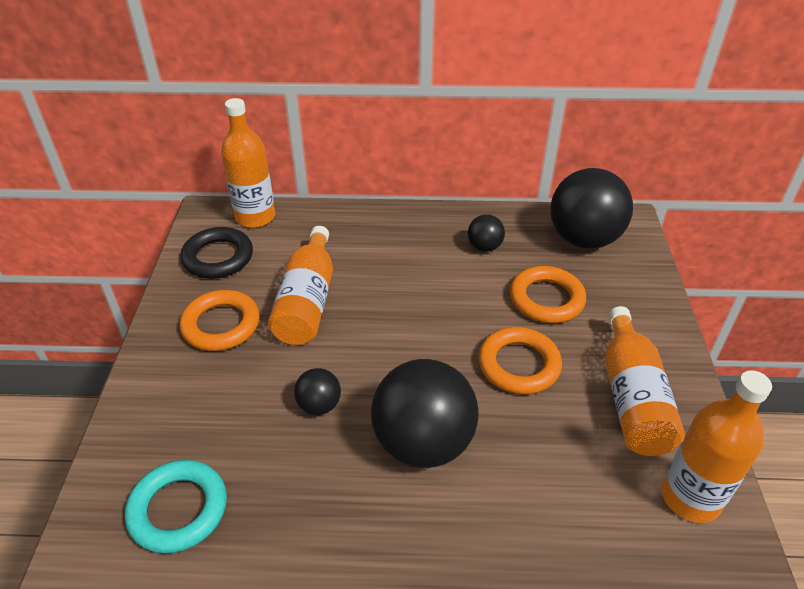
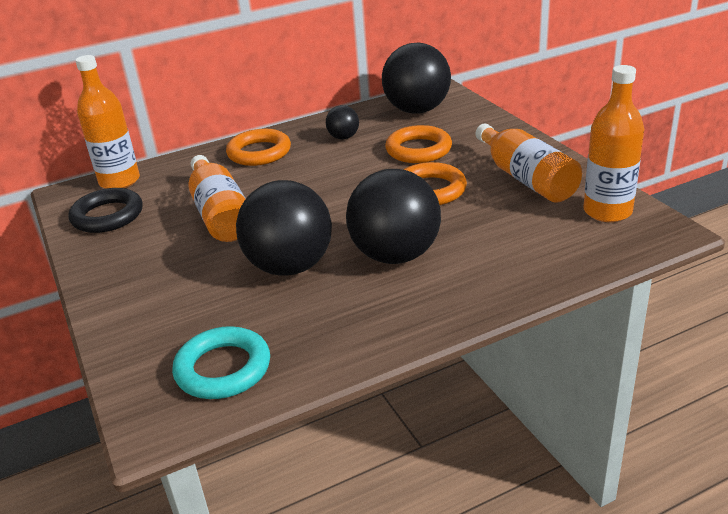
camera: 25 degrees left, 10 degrees down
orange ring [179,290,260,351] -> orange ring moved to [226,129,291,166]
black ball [294,368,341,415] -> black ball [236,180,332,275], size x2.14

